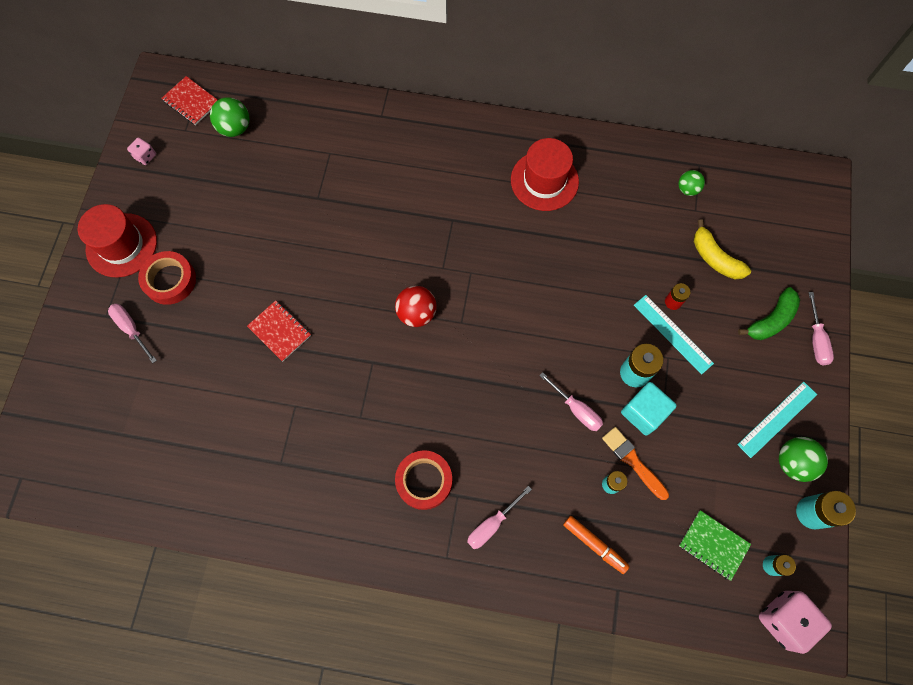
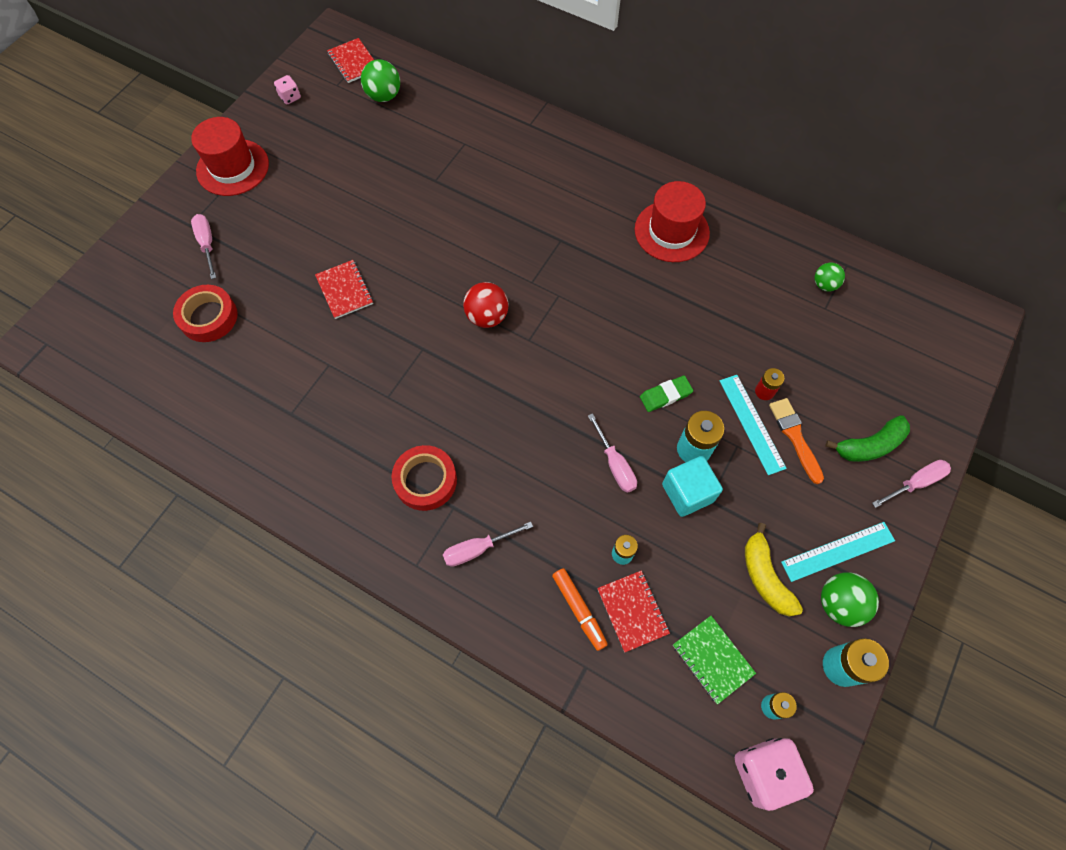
camera: 20 degrees right, 5 degrees down
red tape [138,251,196,305] -> red tape moved to [173,285,238,342]
orange brush [602,427,669,500] -> orange brush moved to [769,398,824,484]
yellow banana [694,220,751,279] -> yellow banana moved to [745,523,803,616]
pink screwdriver [808,292,834,365] -> pink screwdriver turned 135 degrees counterclockwise [872,460,951,508]
none -> red notebook [597,571,670,652]
none -> green eraser [640,376,693,412]

